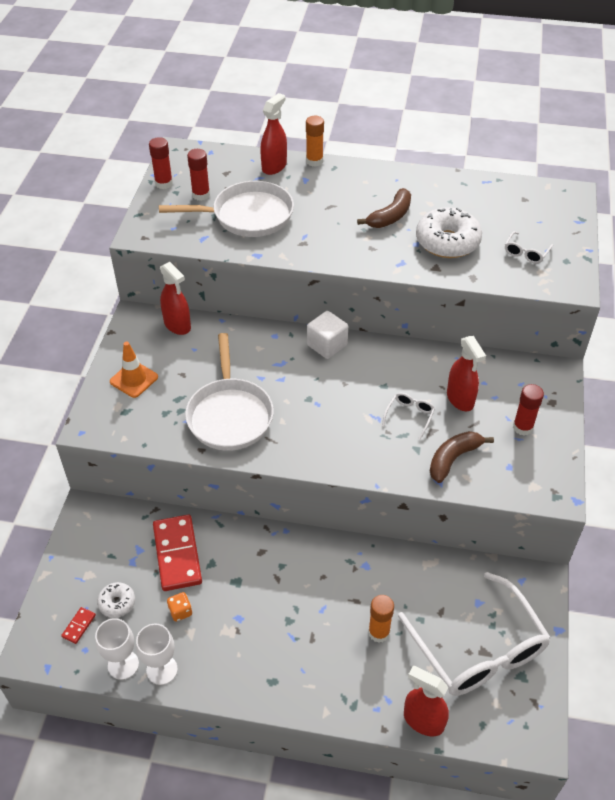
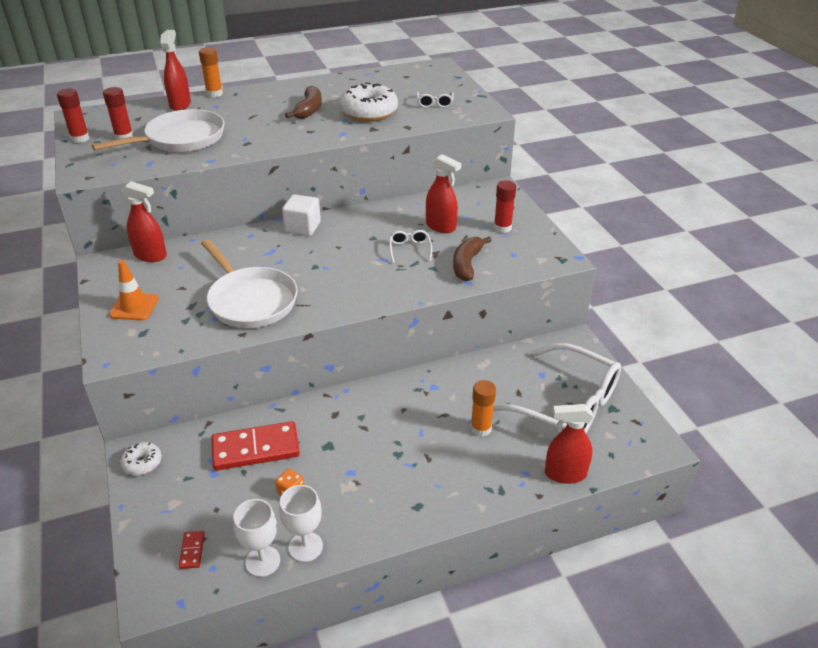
camera: 30 degrees left, 10 degrees down
white donut [97,582,135,618] -> white donut moved to [120,442,162,475]
red domino [153,515,202,591] -> red domino turned 60 degrees counterclockwise [211,421,300,471]

